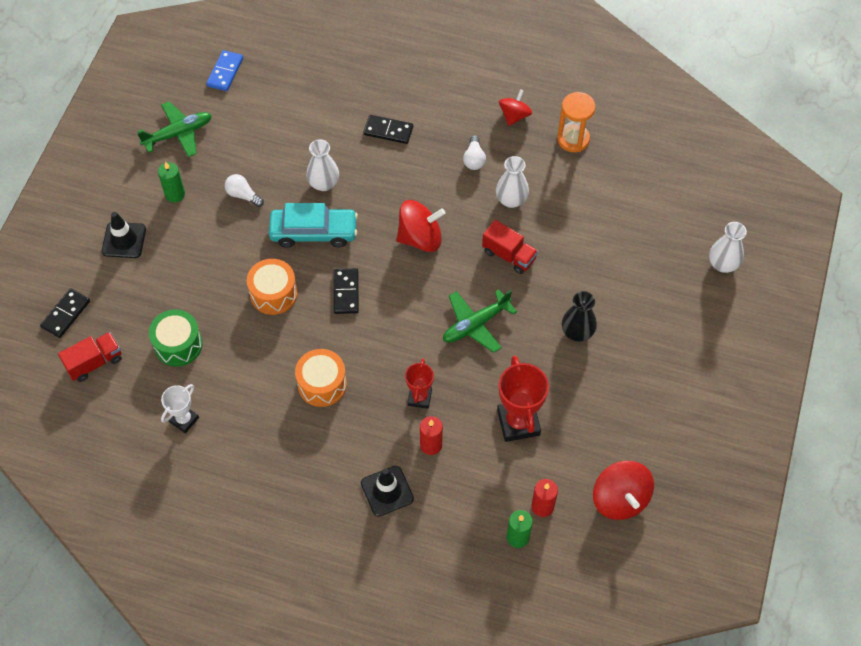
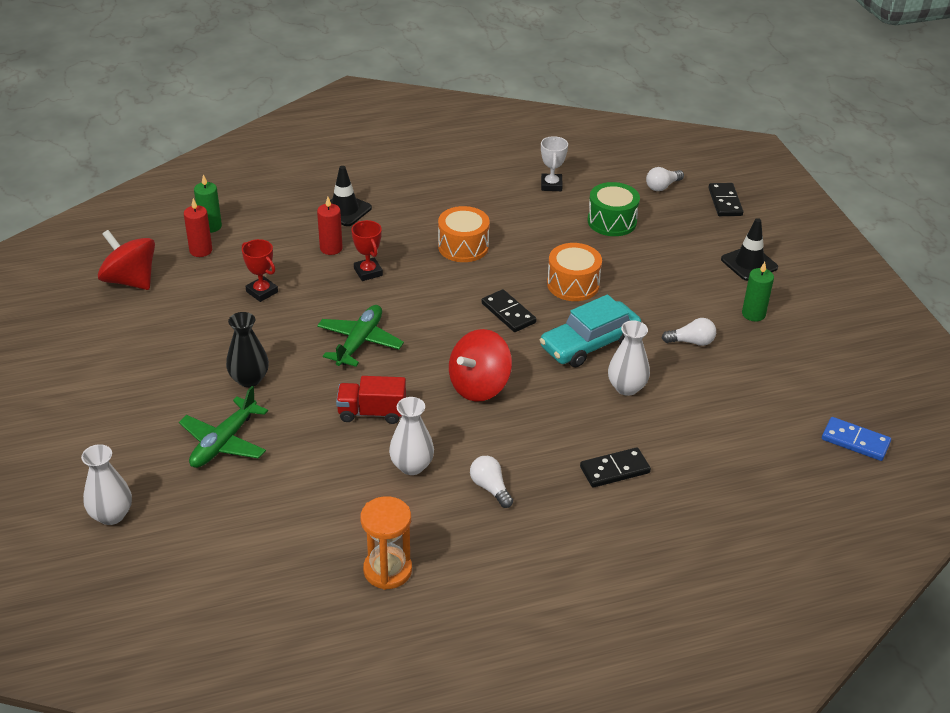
camera: 145 degrees right, 20 degrees down
red truck [58,332,122,382] -> white light bulb [646,167,684,191]
green plane [137,101,212,157] -> green plane moved to [179,386,268,468]
blue domino [206,50,243,91] -> blue domino turned 45 degrees counterclockwise [822,417,891,461]
red trophy [497,356,549,442] -> red trophy [242,239,278,302], size x0.59
red spinning top [499,89,532,126] -> none

